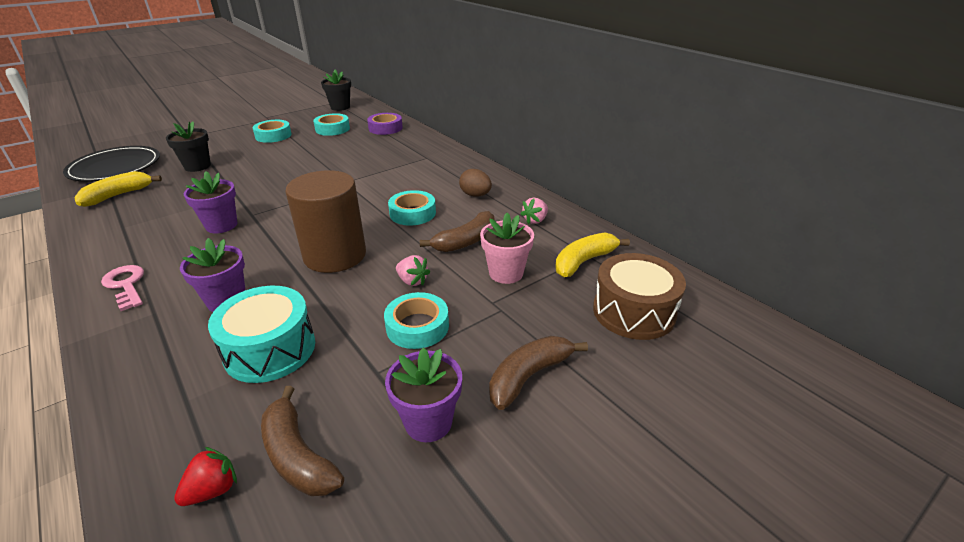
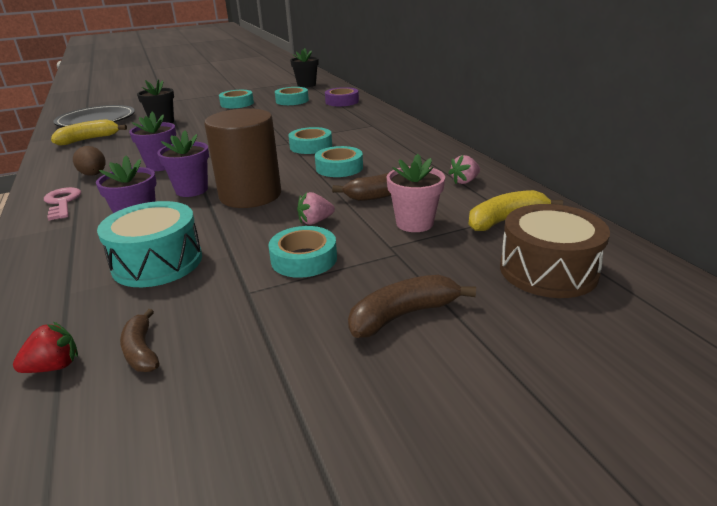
camera: 15 degrees right, 5 degrees down
brown banana [261,386,344,496] -> brown banana [120,309,159,372], size x0.64
purple flower pot [385,347,462,442] -> purple flower pot moved to [157,130,209,197]
pink strawberry [396,255,430,286] -> pink strawberry turned 105 degrees clockwise [297,192,335,225]
brown egg [459,169,492,197] -> brown egg moved to [73,146,105,176]
none -> turquoise tape [288,127,332,154]

